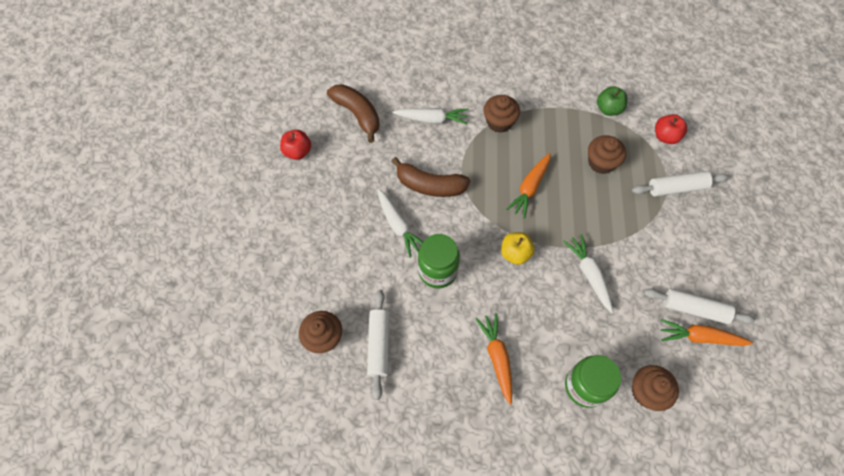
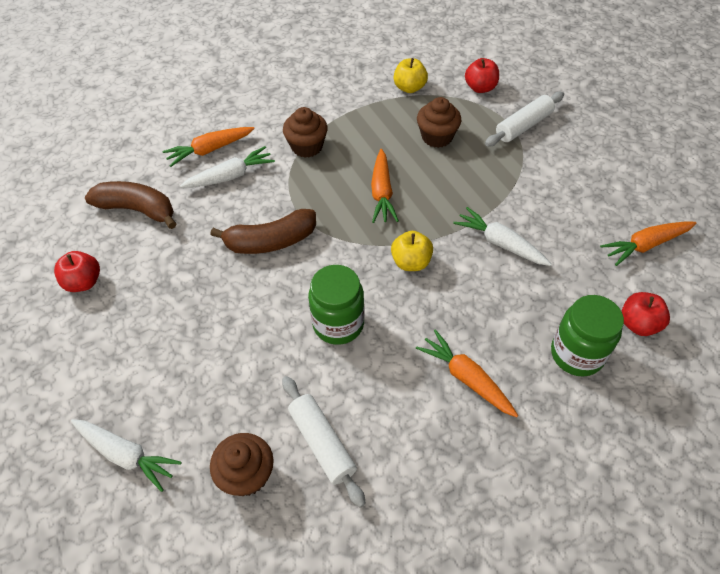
camera: 30 degrees left, 10 degrees down
white carrot [377,189,423,258] -> white carrot moved to [71,419,181,492]
green apple [597,86,627,116] -> yellow apple [393,58,428,93]
brown cupcake [632,365,679,411] -> red apple [622,292,670,336]
white rolling pin [644,289,755,324] -> none
none -> orange carrot [162,127,254,167]

